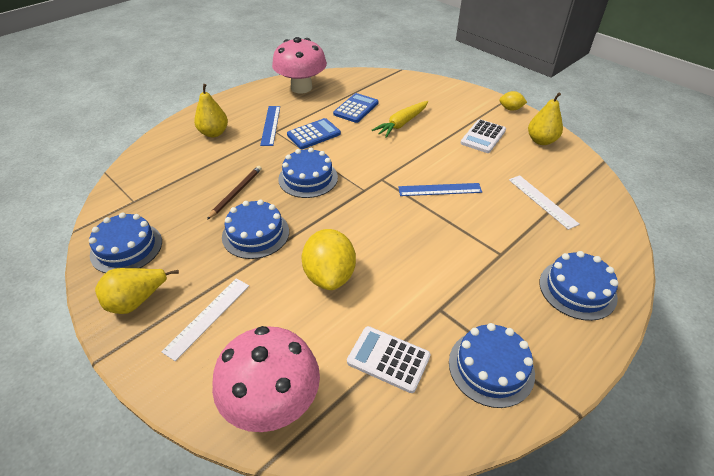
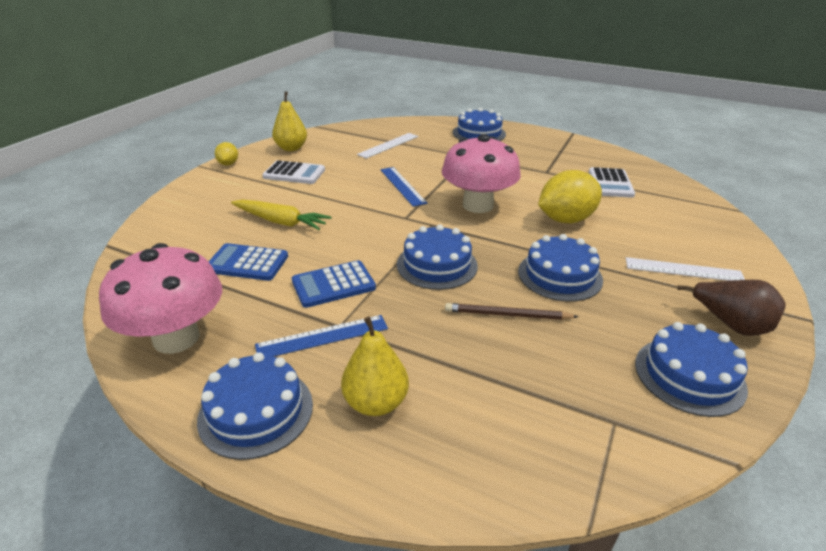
camera: 110 degrees left, 10 degrees down
yellow pear [95,268,179,314] -> brown pear [677,280,786,336]
pink mushroom [212,326,320,432] -> pink mushroom moved to [442,134,521,213]
blue calculator [287,118,341,149] -> blue calculator turned 60 degrees counterclockwise [292,260,376,308]
blue cake [449,323,535,408] -> blue cake moved to [197,352,313,460]

